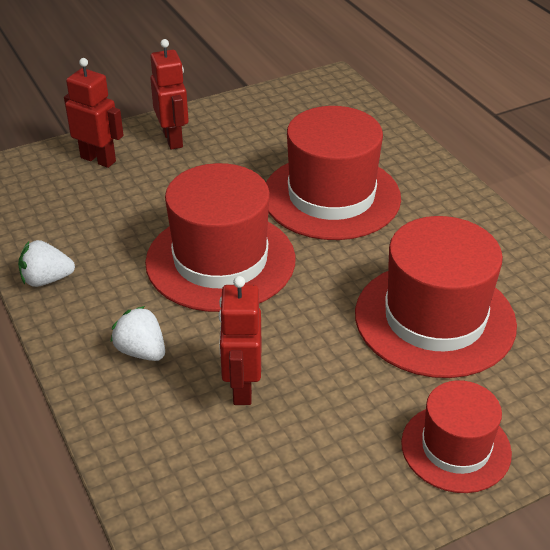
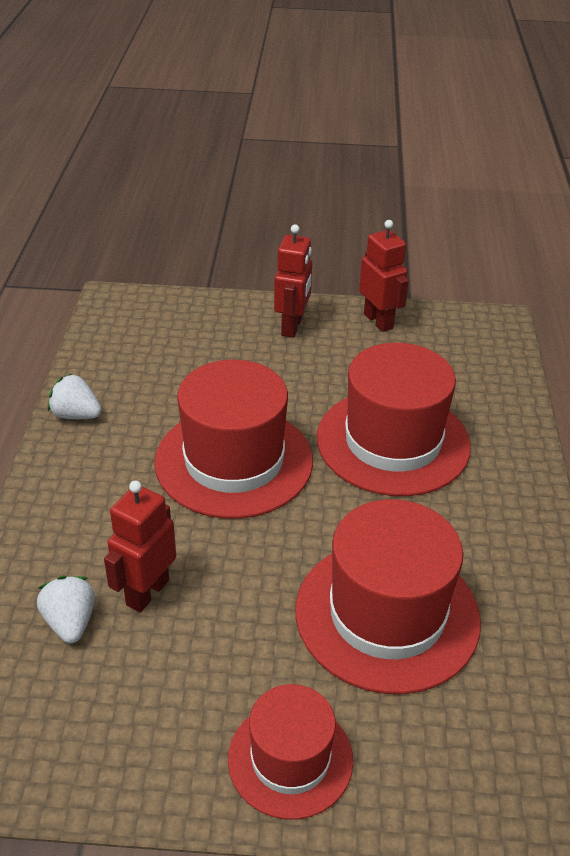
camera: 30 degrees right, 0 degrees up
red robot [64,58,124,168] -> red robot moved to [359,220,409,332]
white strawberry [110,306,165,361] -> white strawberry moved to [37,576,95,643]

